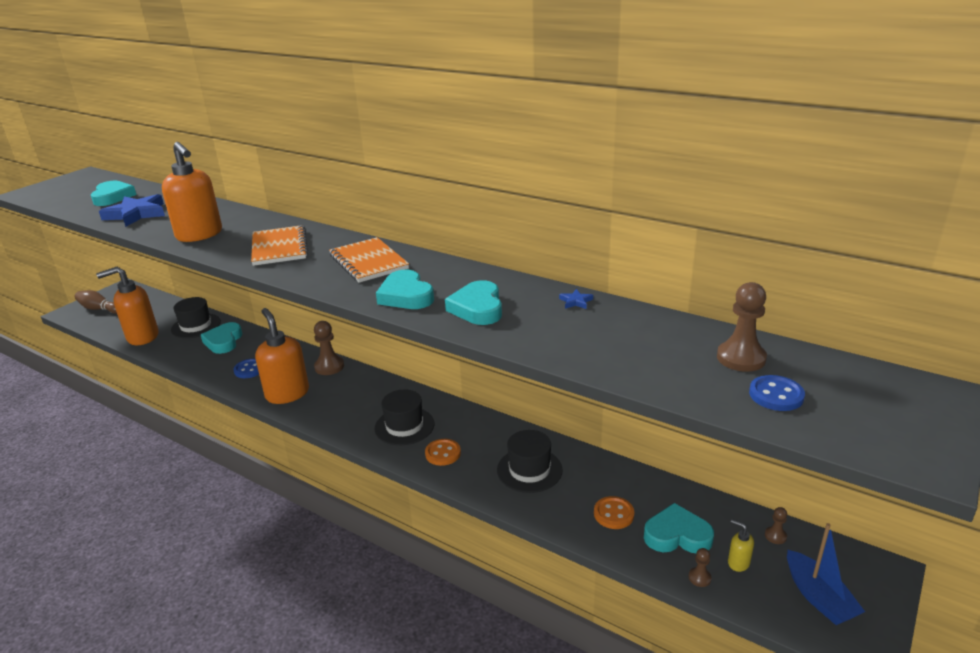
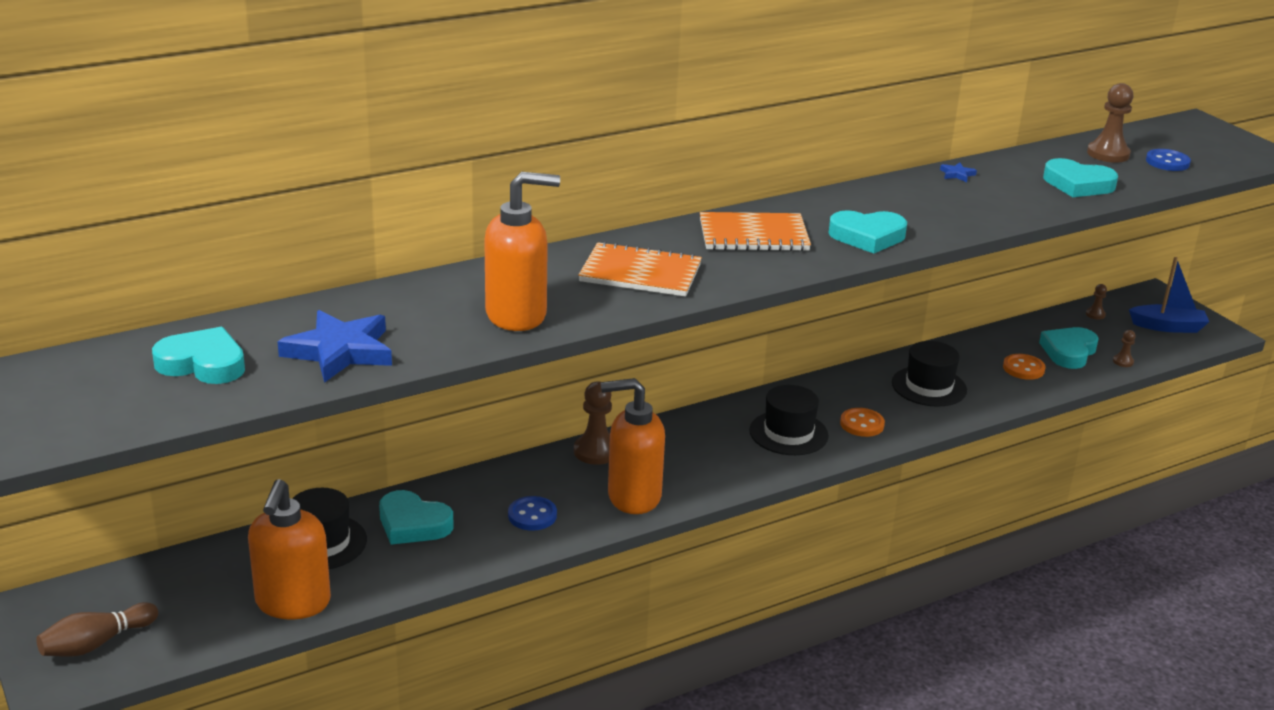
camera: 65 degrees left, 0 degrees up
turquoise heart [445,280,502,325] -> turquoise heart moved to [1043,158,1118,197]
yellow soap dispenser [728,519,754,572] -> none

